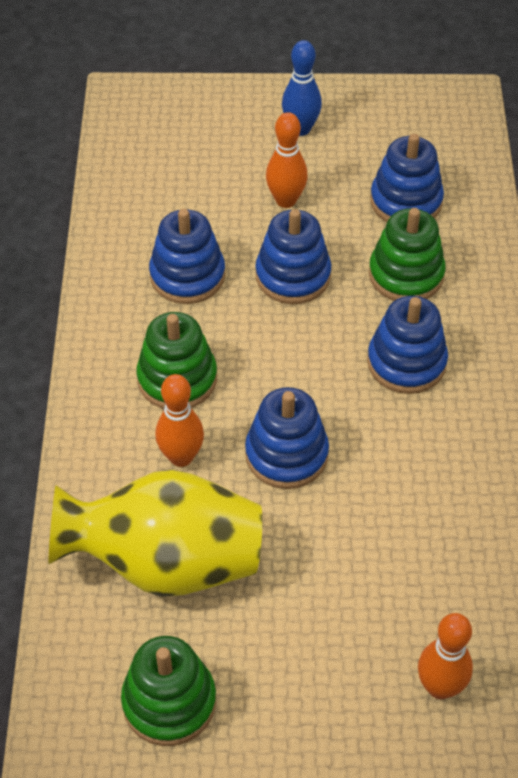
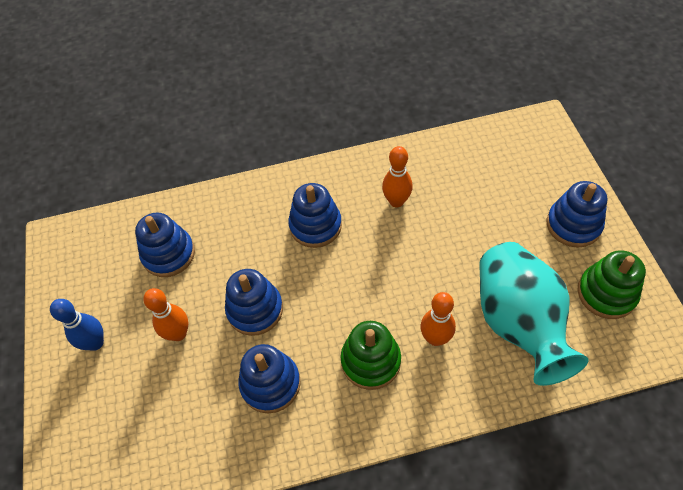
camera: 100 degrees left, 5 degrees up
yellow vase [48,470,262,597] -> turquoise vase [479,242,589,386]
blue stacking toy [245,387,329,489] -> blue stacking toy moved to [547,181,607,248]
green stacking toy [369,208,445,301] -> none
orange bowling pin [418,613,473,699] -> orange bowling pin moved to [382,146,413,207]

